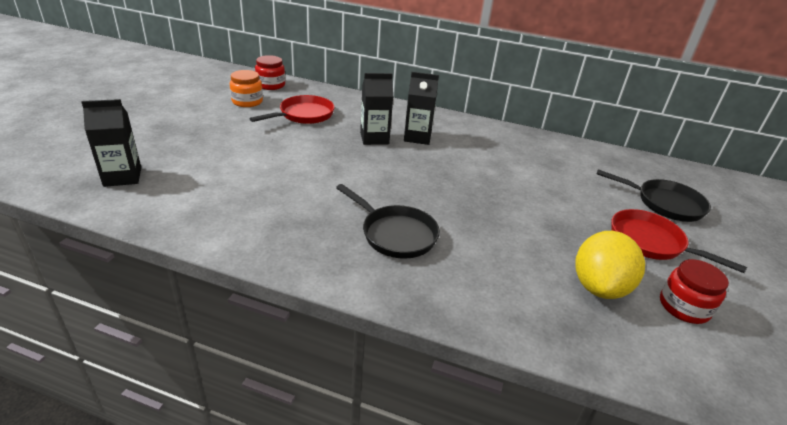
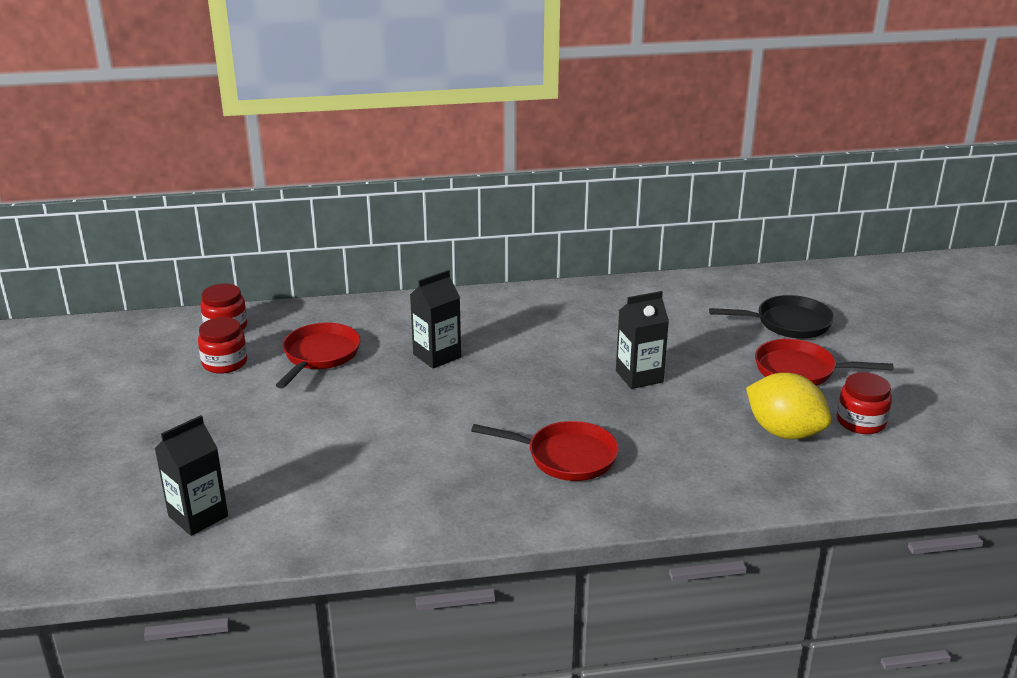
camera: 25 degrees left, 5 degrees down
orange jar [230,70,263,107] -> red jar [198,317,247,373]
black pan [336,184,440,259] -> red pan [471,421,619,481]
black carton [404,72,439,145] -> black carton moved to [616,291,669,389]
yellow lemon [575,231,645,299] -> yellow lemon turned 45 degrees counterclockwise [746,373,832,439]

